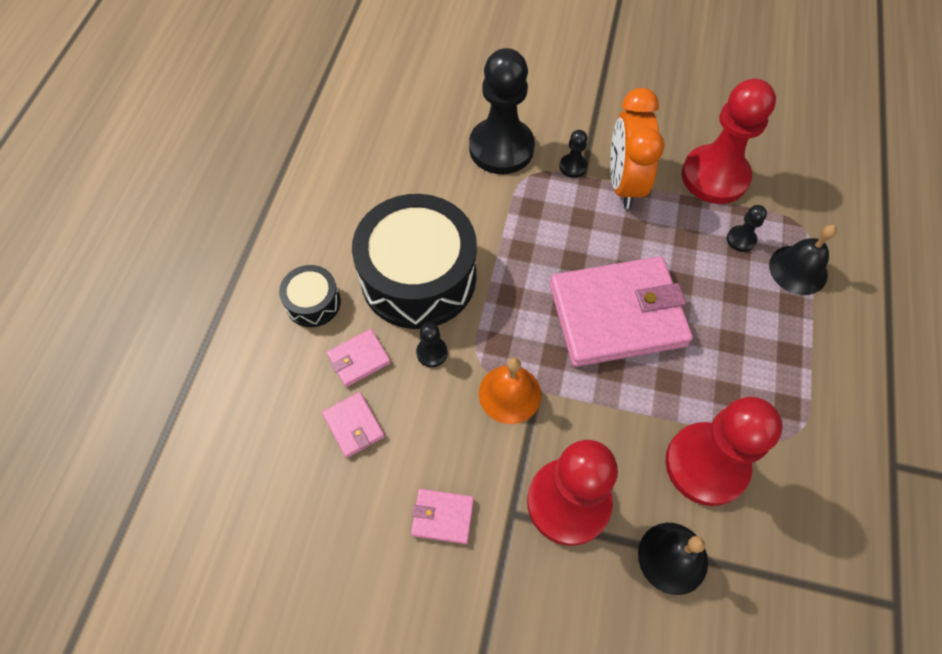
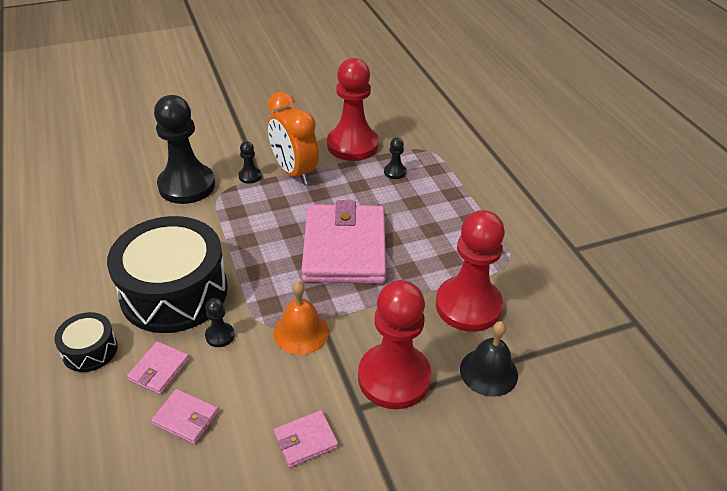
camera: 35 degrees left, 20 degrees down
pink wallet [550,256,693,367] -> pink wallet turned 45 degrees counterclockwise [301,200,386,283]
black bell [769,225,837,295] -> none

